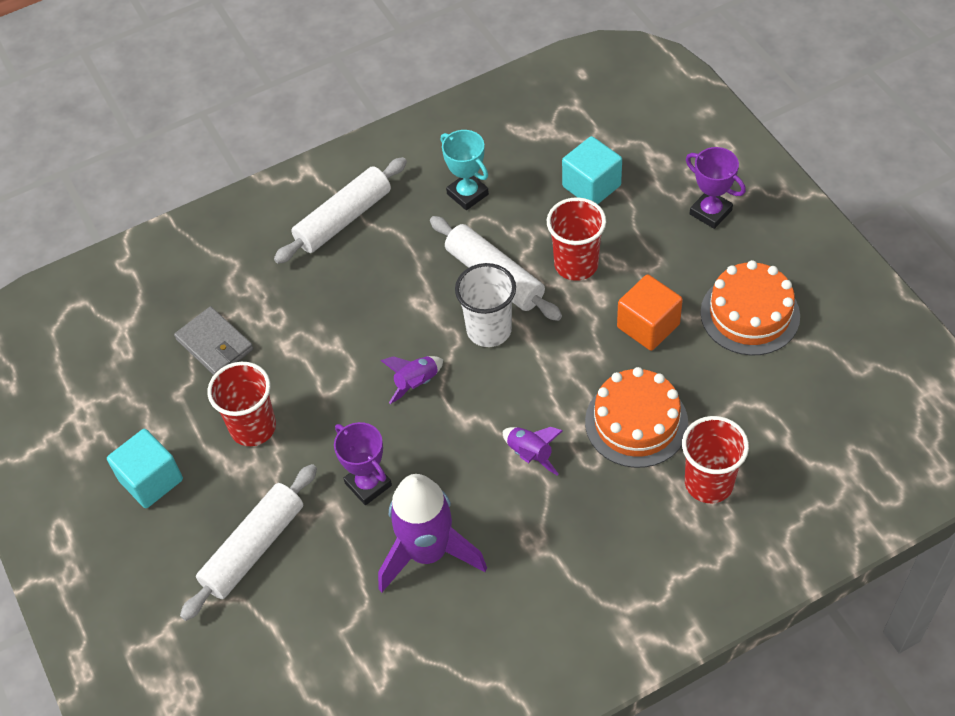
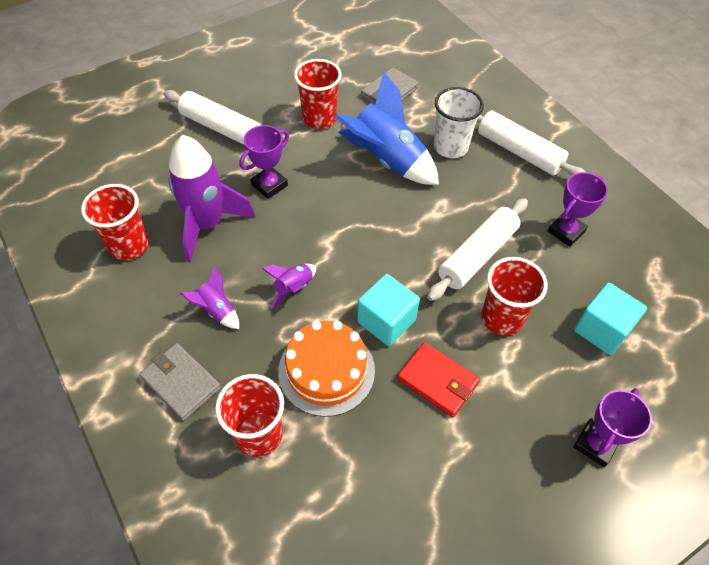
camera: 80 degrees right, 0 degrees up
turquoise cube [107,429,183,508] -> turquoise cube moved to [357,274,420,346]
purple rocket [381,356,443,404] -> purple rocket moved to [180,266,239,329]
turquoise trophy [441,130,489,210] -> purple trophy [548,172,608,247]
white cup [455,263,516,347] -> white cup moved to [434,87,484,158]
orange cube [617,274,683,351] -> red wallet [397,342,480,417]
orange cake [700,260,800,356] -> none
none -> red cup [81,184,149,260]
none -> grey wallet [139,343,221,421]
none -> blue rocket [334,72,439,185]

